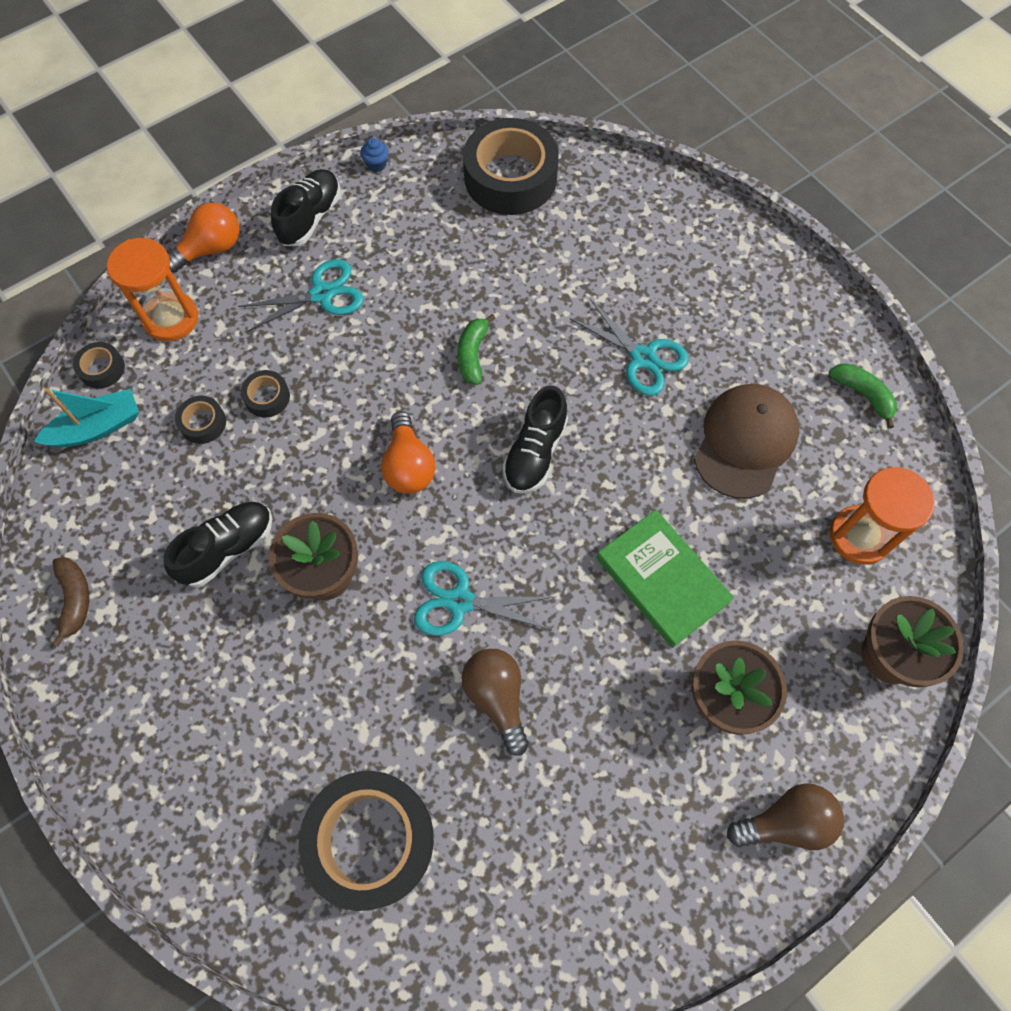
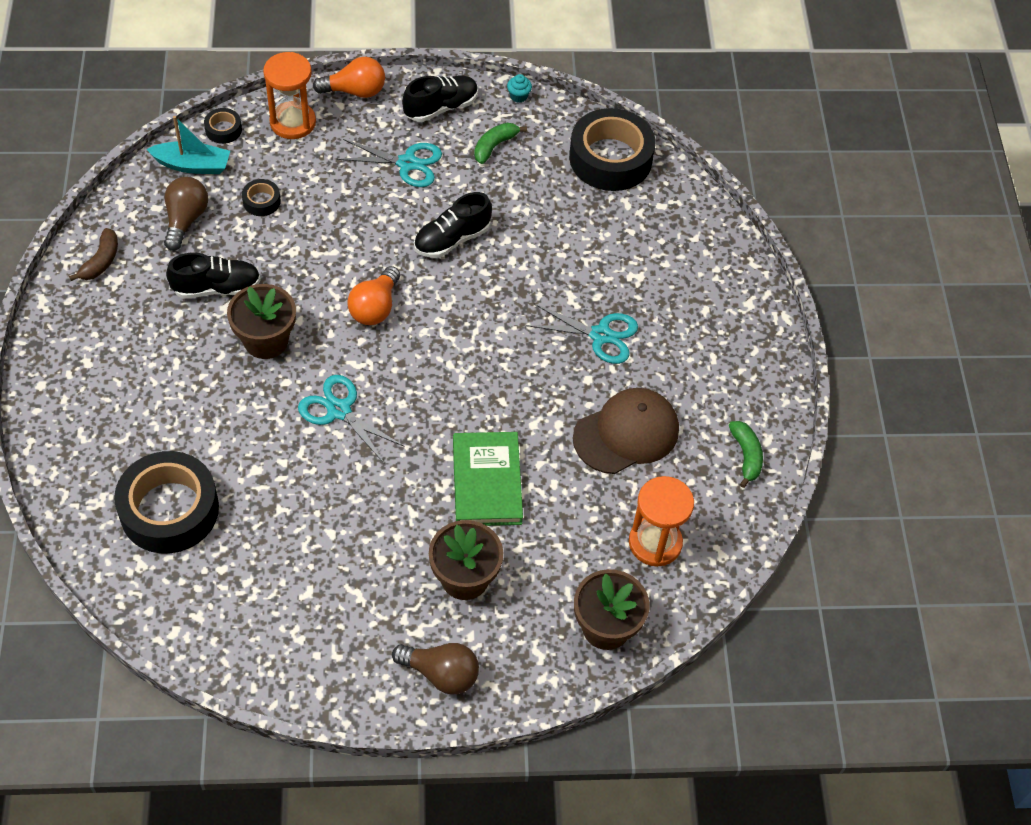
camera: 30 degrees right, 10 degrees down
black tape [241,370,290,417] -> none
blue cupcake [360,138,389,172] -> turquoise cupcake [507,74,532,103]
green banana [457,314,496,385] -> green banana moved to [474,123,527,164]
brown light bulb [462,649,529,756] -> brown light bulb moved to [164,177,208,251]
black shoe [503,386,568,494] -> black shoe moved to [414,192,492,258]
turquoise scissors [570,299,689,396] -> turquoise scissors turned 60 degrees counterclockwise [526,304,638,364]

